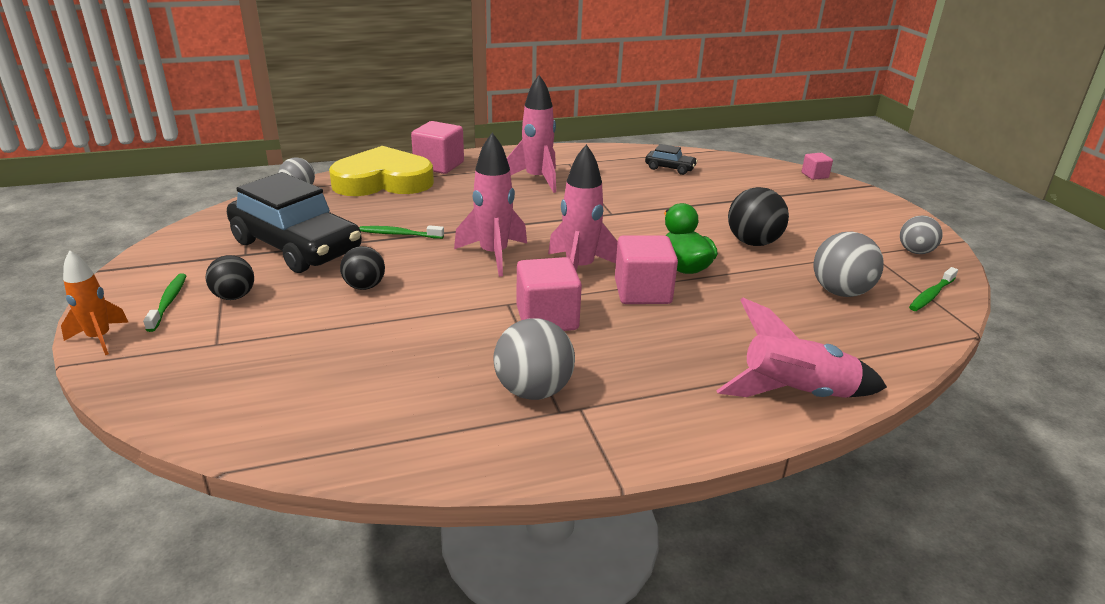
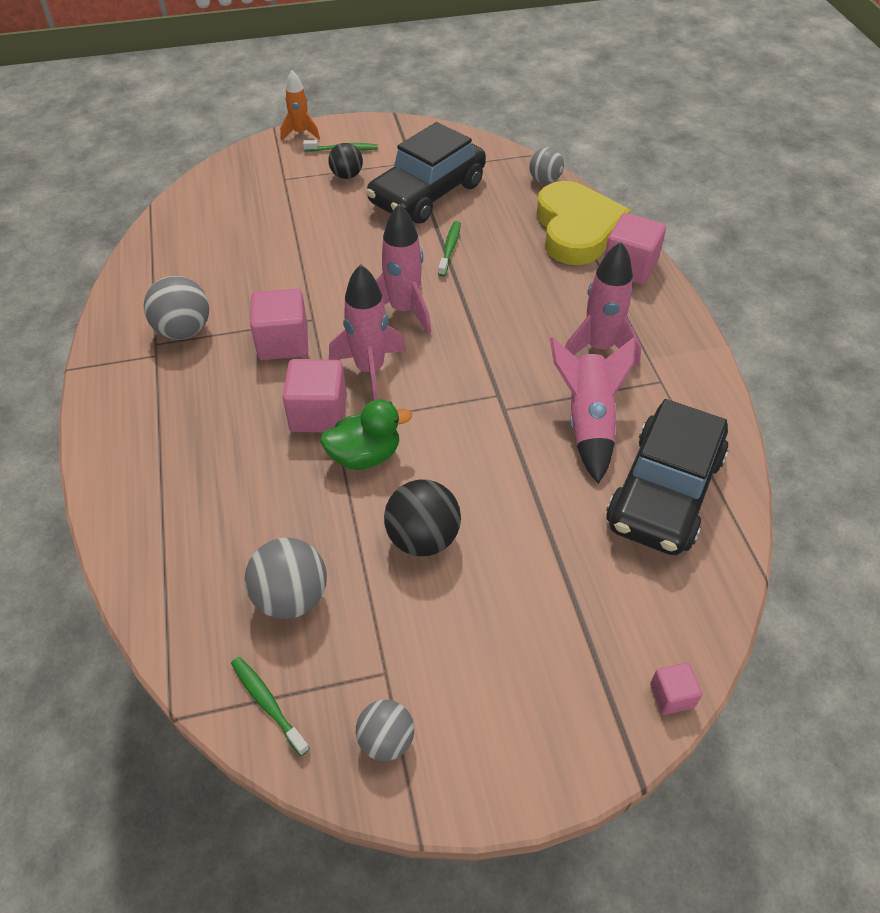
camera: 95 degrees right, 20 degrees up
black ball [340,246,385,290] -> none
black car [645,144,698,175] -> black car [606,399,728,555], size x2.32
pink rocket [716,298,887,398] -> pink rocket moved to [550,337,636,484]

